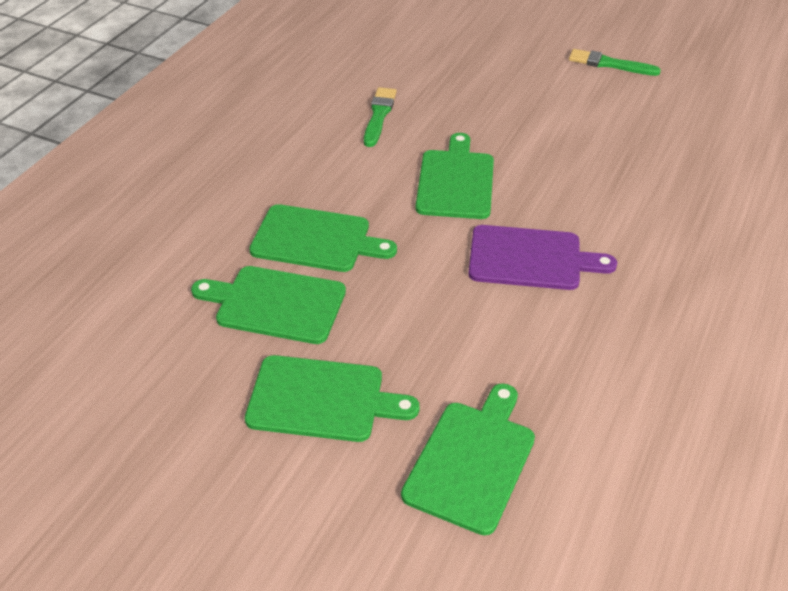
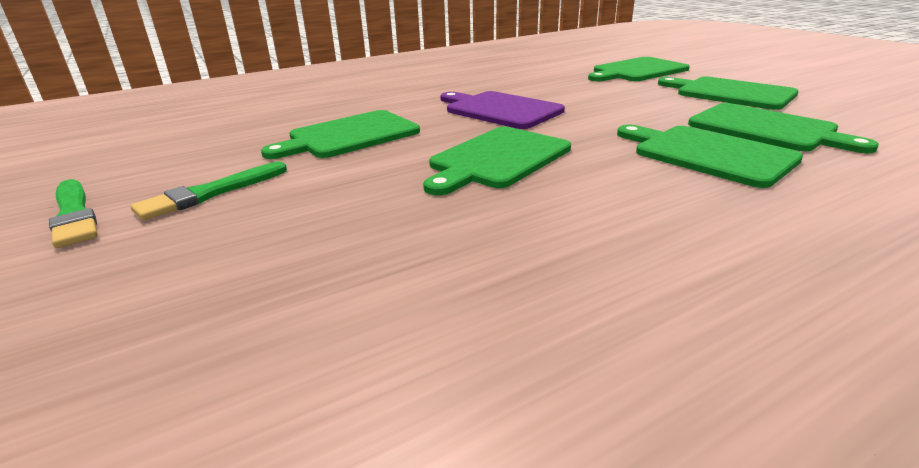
camera: 145 degrees left, 15 degrees down
green brush [364,87,397,147] -> green brush moved to [131,162,287,221]
none -> green cutting board [261,110,420,159]

